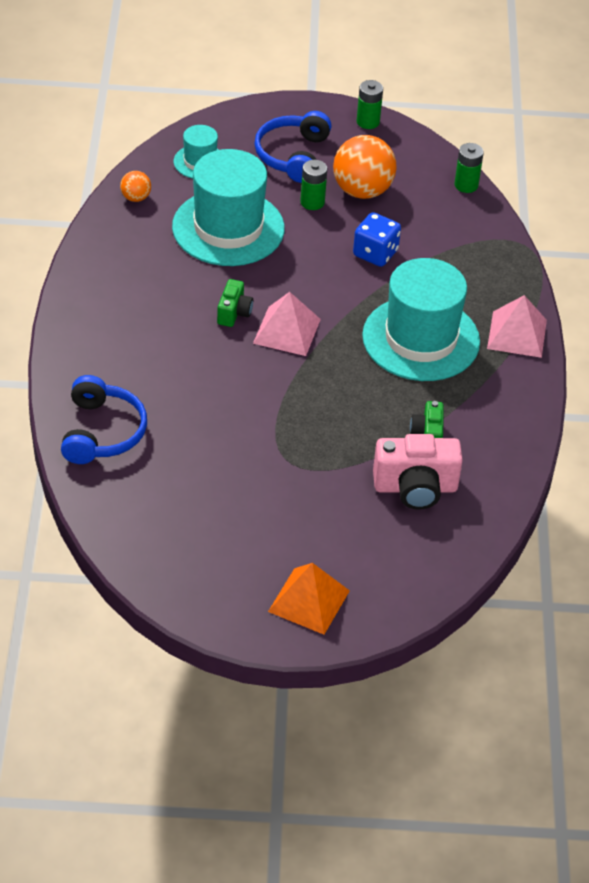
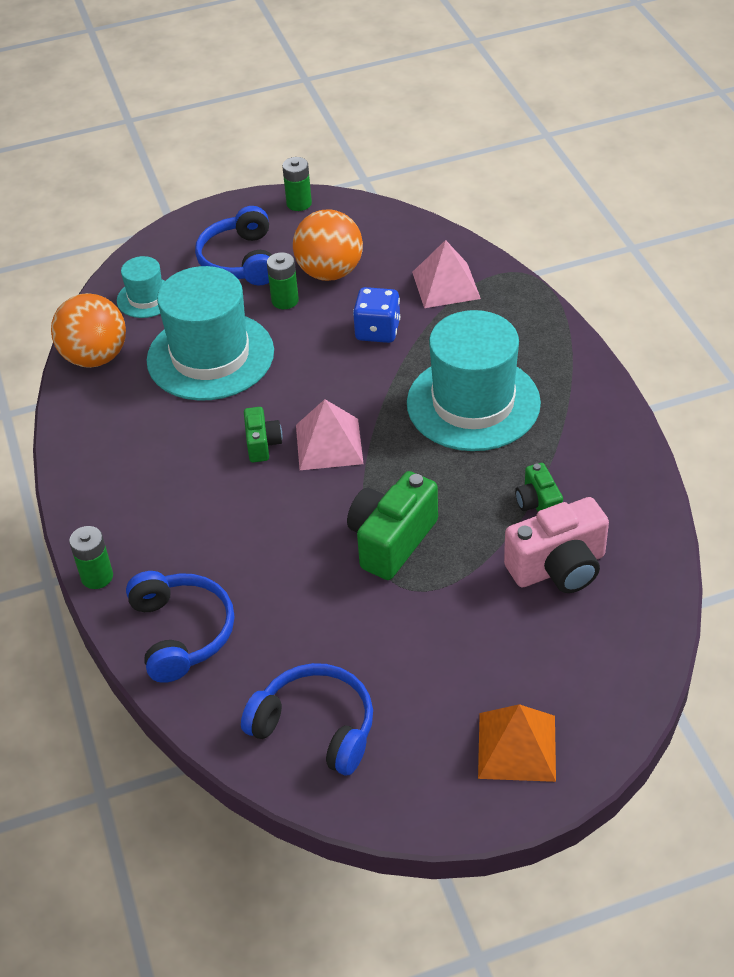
camera: 15 degrees left, 0 degrees up
orange ball [120,171,151,202] -> orange ball [51,293,126,368], size x2.05
green battery [455,143,484,193] -> green battery moved to [69,526,113,589]
pink pyramid [487,295,547,358] -> pink pyramid moved to [412,240,481,308]
none -> blue headphones [241,663,373,775]
none -> green camera [347,471,438,580]

